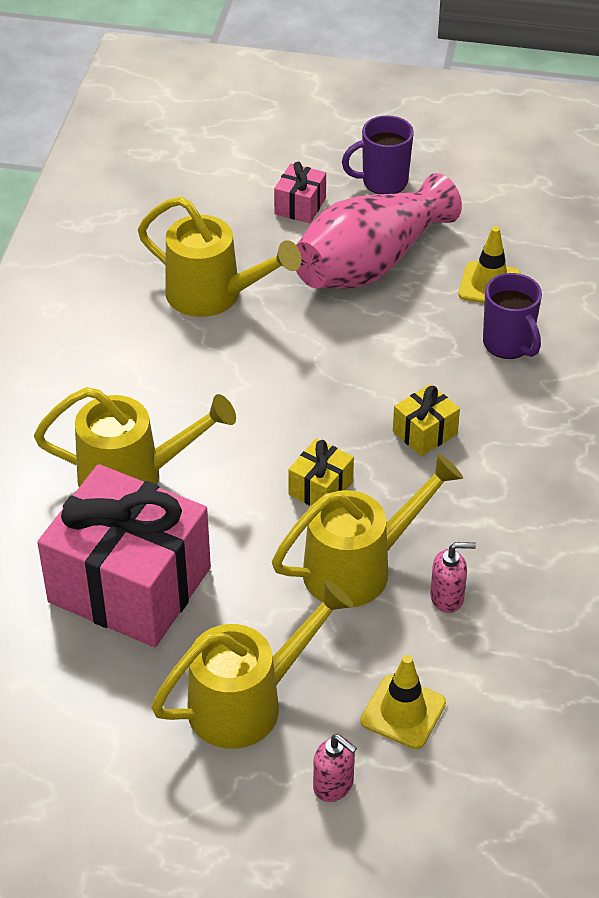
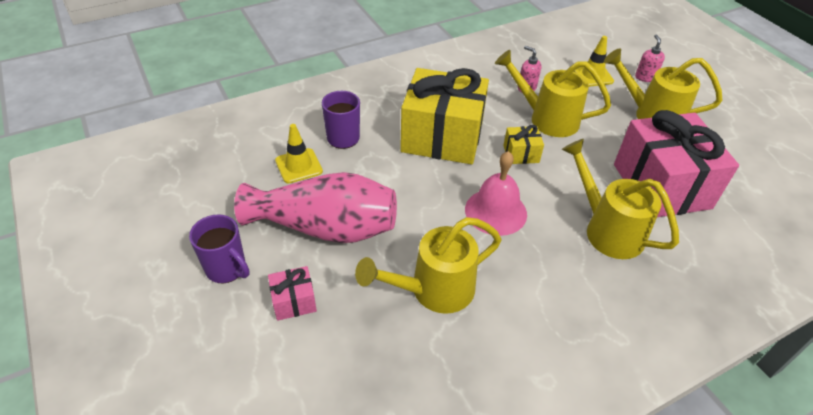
camera: 130 degrees left, 0 degrees up
yellow watering can [138,196,301,317] -> yellow watering can turned 105 degrees counterclockwise [355,217,501,314]
yellow gift [393,384,460,456] -> yellow gift [400,68,489,164], size x2.37
none -> pink bell [465,151,527,236]

